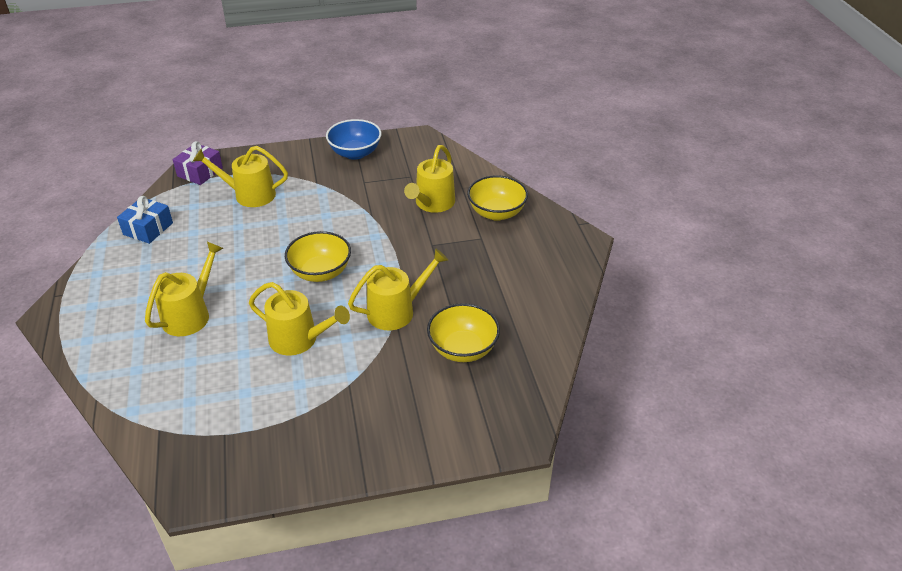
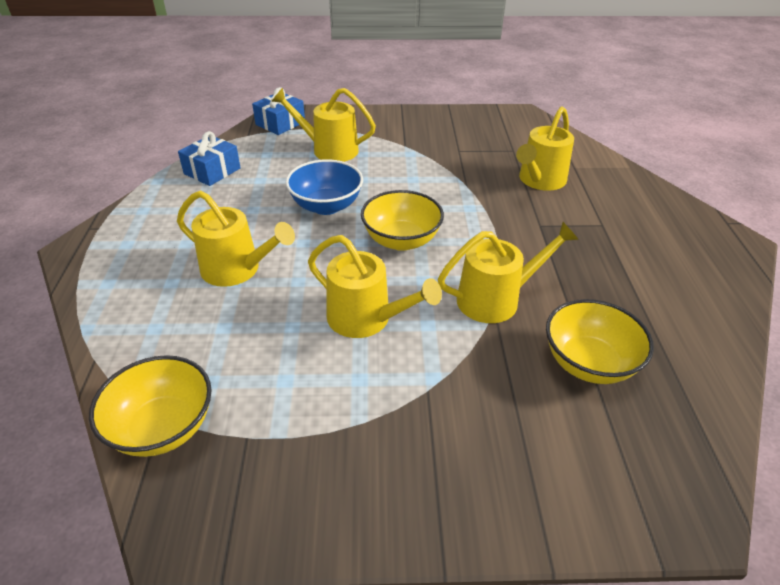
camera: 10 degrees right, 0 degrees up
yellow watering can [145,242,223,336] -> yellow watering can turned 75 degrees clockwise [177,191,295,287]
purple gift [173,141,223,185] -> blue gift [252,87,305,135]
blue bowl [326,119,381,160] -> blue bowl moved to [286,159,363,215]
yellow bowl [467,175,528,221] -> yellow bowl moved to [89,355,212,457]

